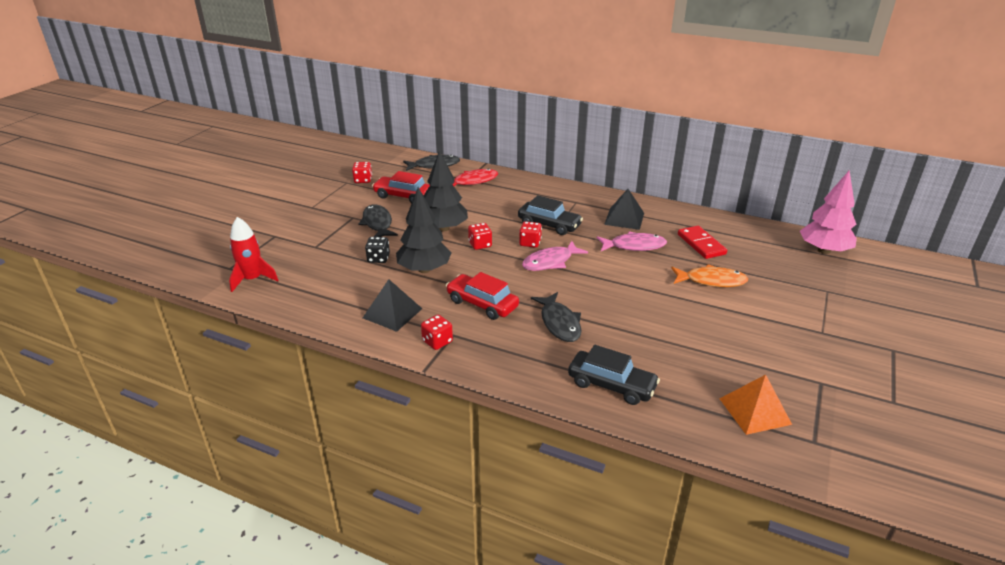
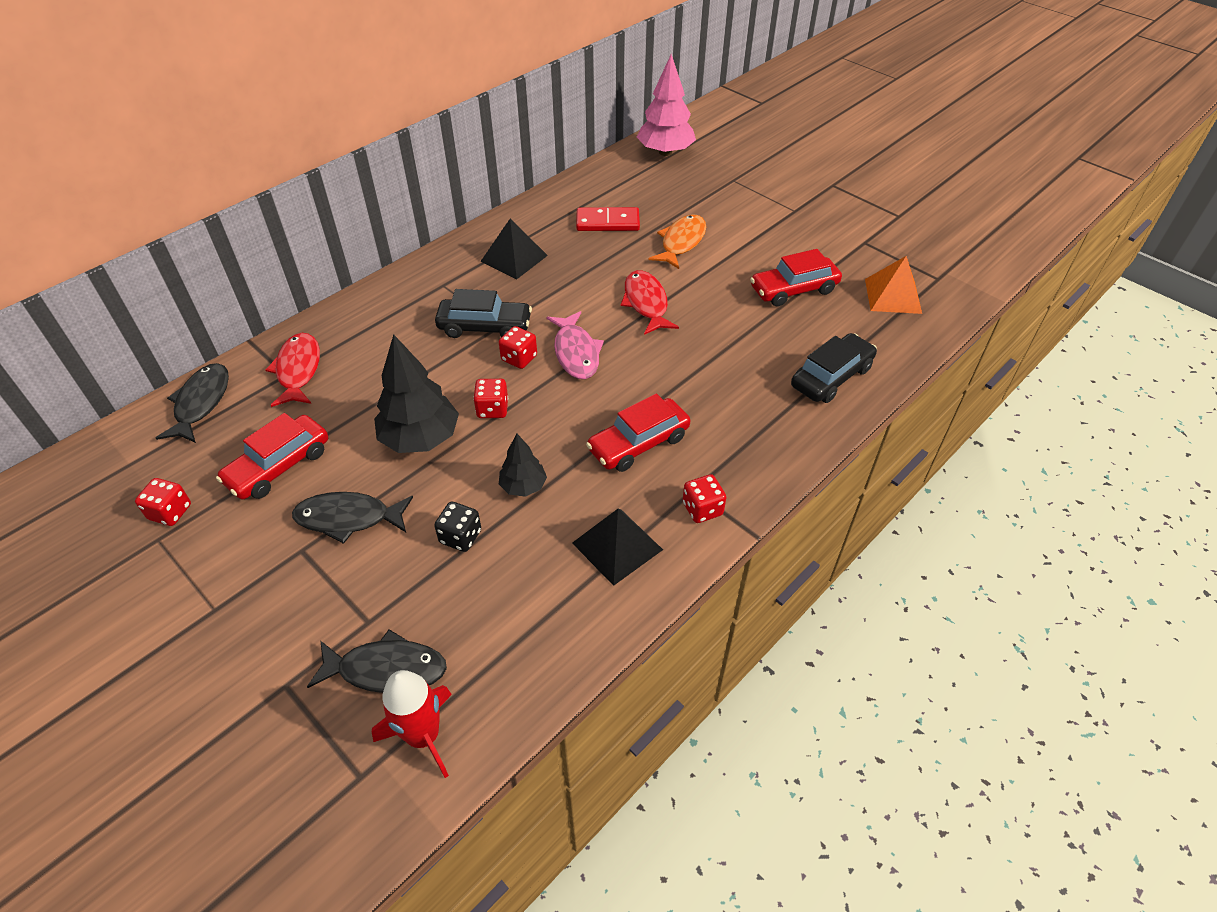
camera: 70 degrees left, 15 degrees up
black tree [396,187,452,273] -> black tree [499,434,547,497], size x0.55
black car [518,195,583,235] -> black car turned 45 degrees clockwise [435,289,532,338]
black fish [531,292,582,342] -> black fish moved to [307,629,447,693]
pink fish [597,231,667,251] -> none
none -> red fish [621,270,679,335]
none -> red car [750,249,842,307]

